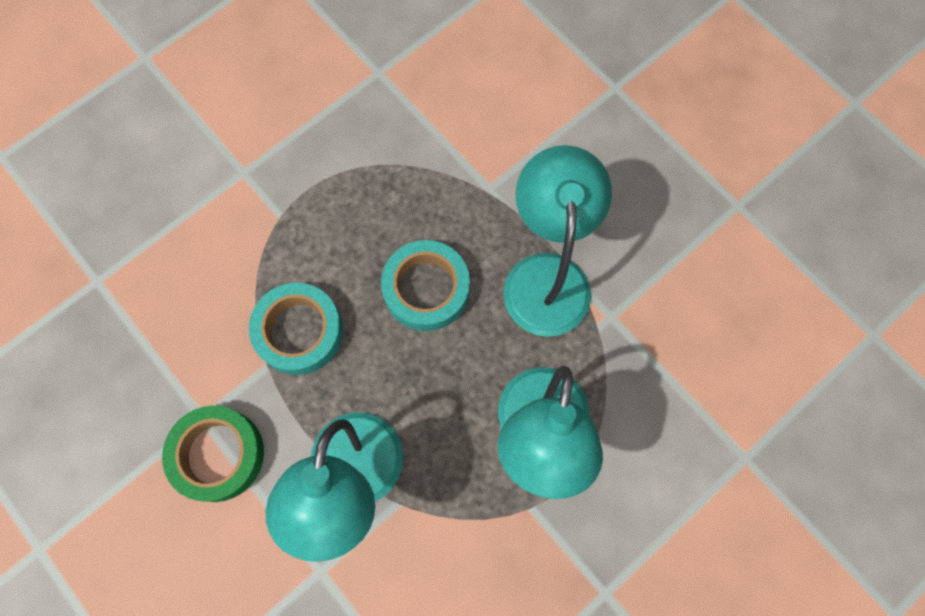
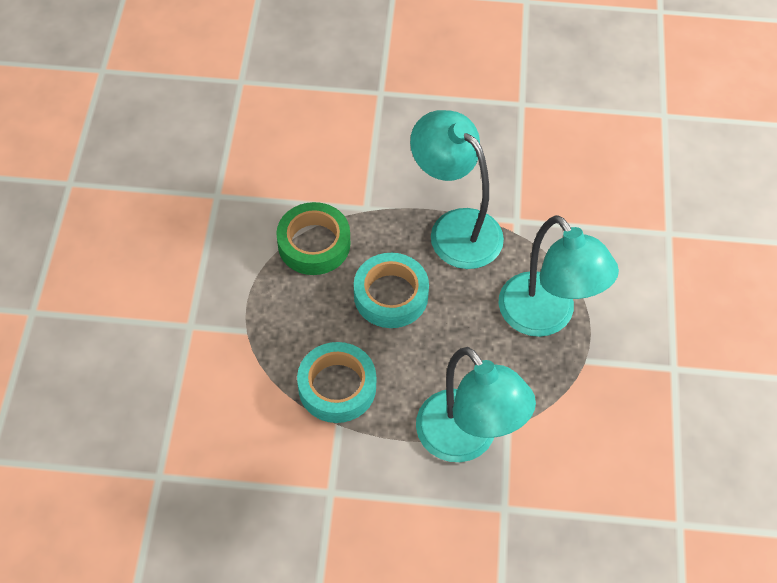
camera: 45 degrees left, 15 degrees down
green tape [162,406,264,502] -> green tape moved to [276,202,350,275]

